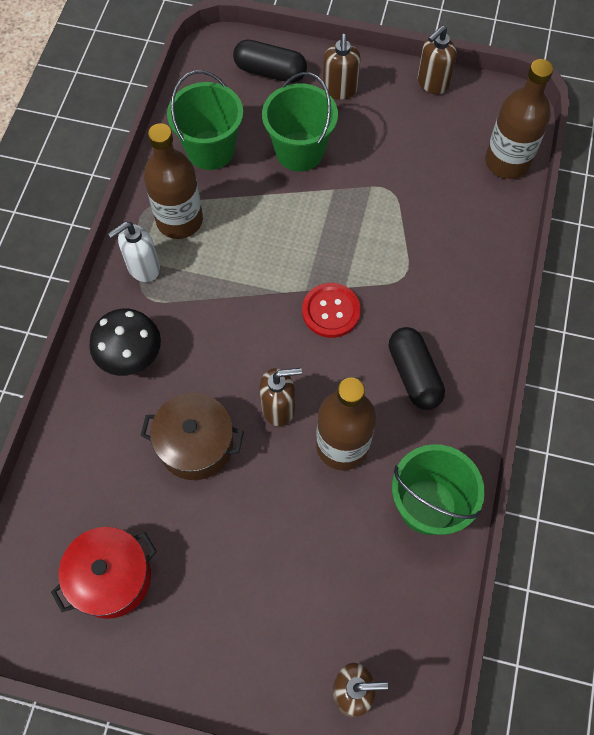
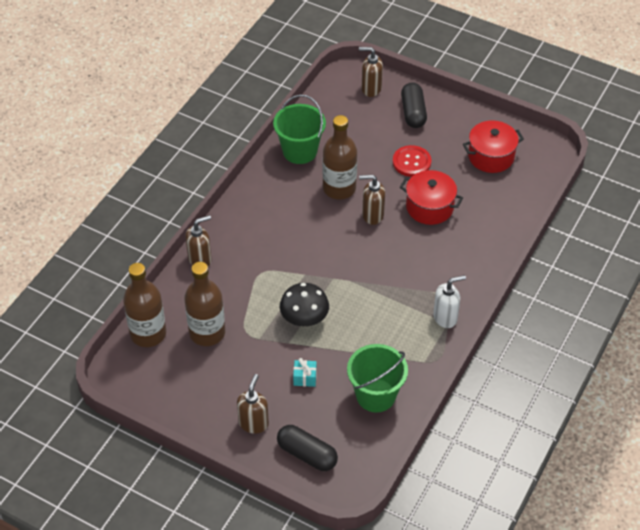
camera: 165 degrees left, 15 degrees down
black mushroom [89,309,161,376] -> black mushroom moved to [280,283,329,327]
brown pot [140,393,244,480] -> red pot [400,170,463,225]
brown bottle [144,123,203,239] -> brown bottle moved to [184,262,225,346]
green bucket [262,72,338,172] -> turquoise gift [293,358,317,387]
red button [302,283,361,338] -> red button moved to [393,145,431,177]
black capsule [389,327,445,410] -> black capsule moved to [401,83,427,128]
brown soap dispenser [417,26,457,94] -> brown soap dispenser moved to [185,215,212,267]

